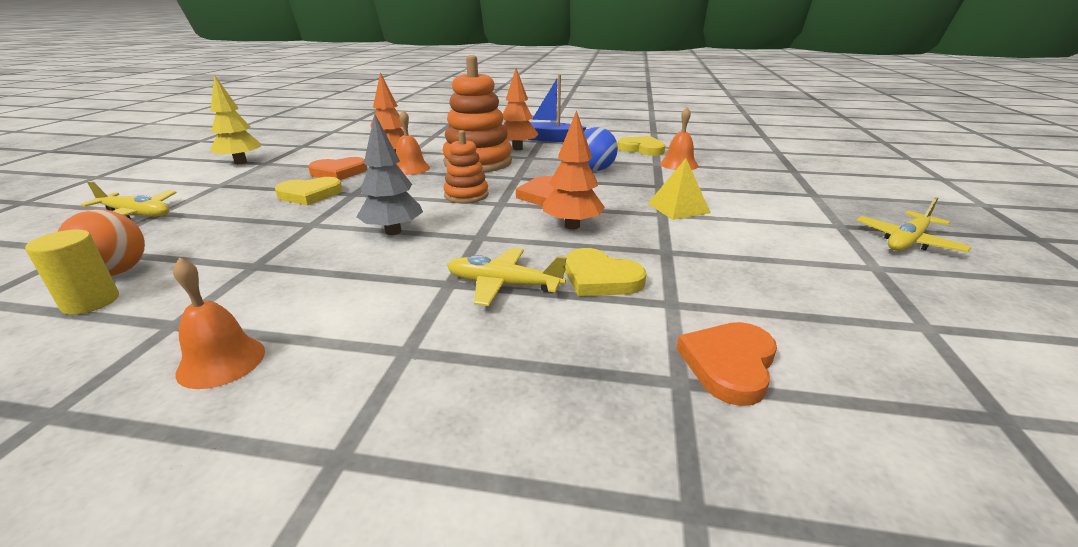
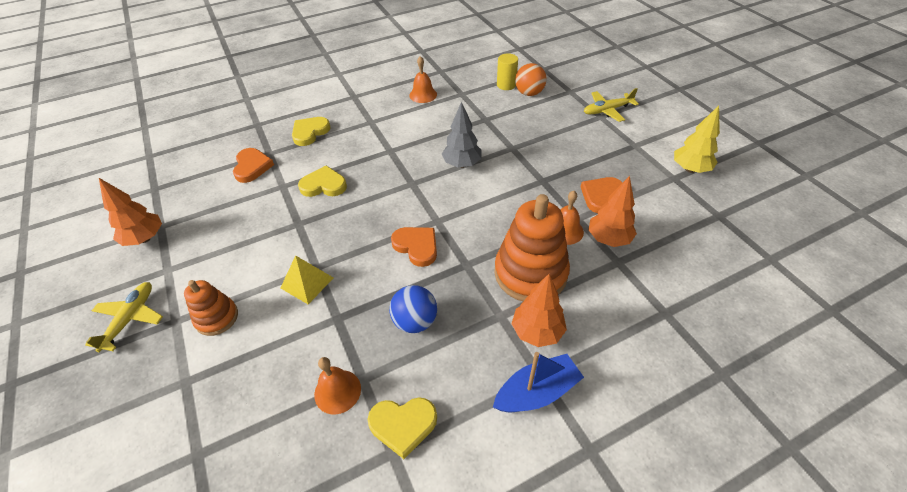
camera: 145 degrees right, 20 degrees up
yellow heart [275,177,342,206] -> yellow heart moved to [292,117,331,146]
orange stacking toy [443,130,489,203] -> orange stacking toy moved to [184,280,238,336]
yellow plane [447,248,566,306] -> none
orange tree [543,110,605,230] -> orange tree moved to [99,178,162,246]

